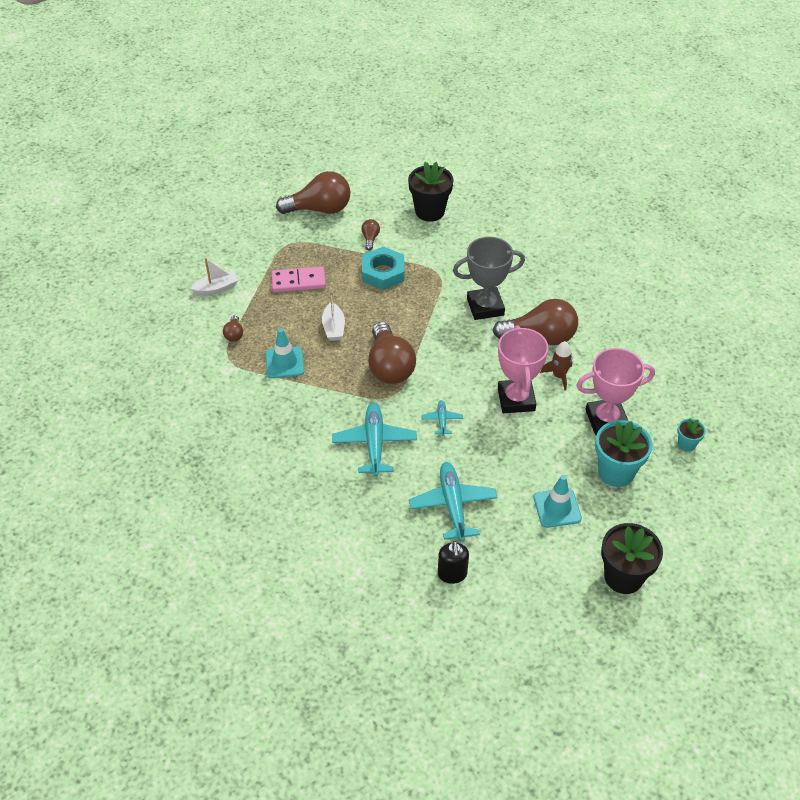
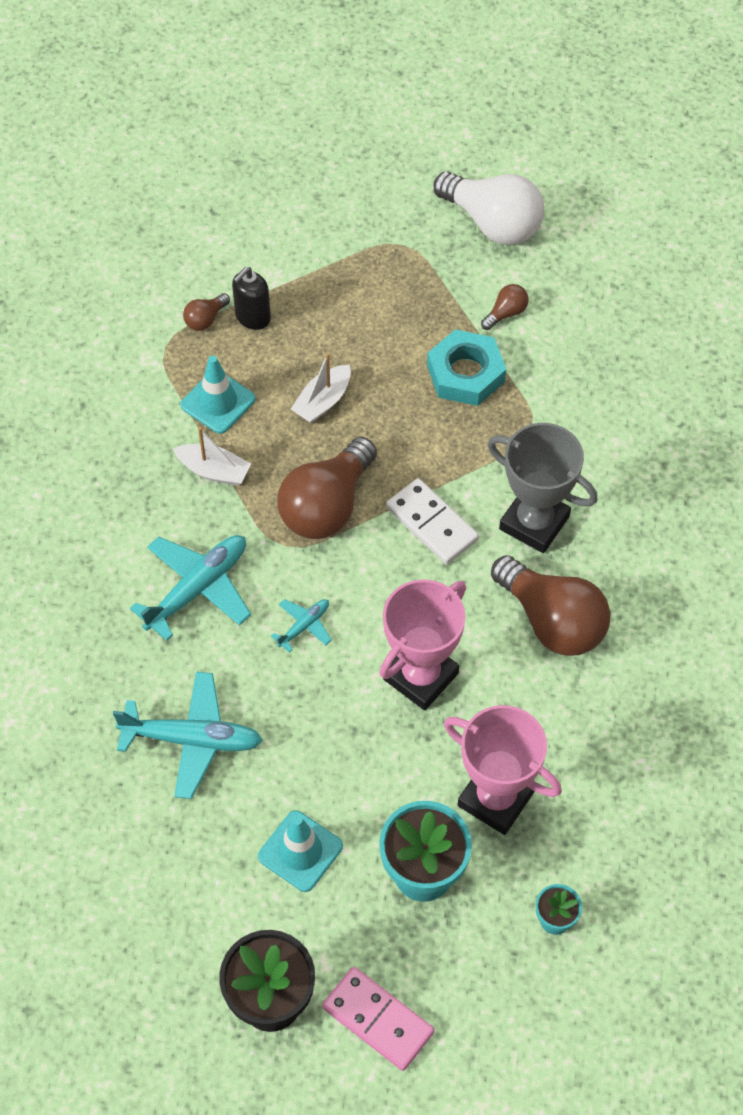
camera: 45 degrees right, 10 degrees up
white boat [191,258,238,295] -> white boat moved to [173,427,251,486]
pink domino [271,266,326,292] -> pink domino moved to [322,967,434,1071]
brown light bulb [276,171,351,214] -> white light bulb [433,171,544,245]
black flower pot [408,162,454,222] -> none
turquoise plane [409,462,498,542] -> turquoise plane turned 60 degrees clockwise [113,672,263,799]
black soap dispenser [438,541,469,584] -> black soap dispenser moved to [232,267,271,330]
brown rocket [540,341,572,390] -> none
none -> white domino [386,478,479,564]

